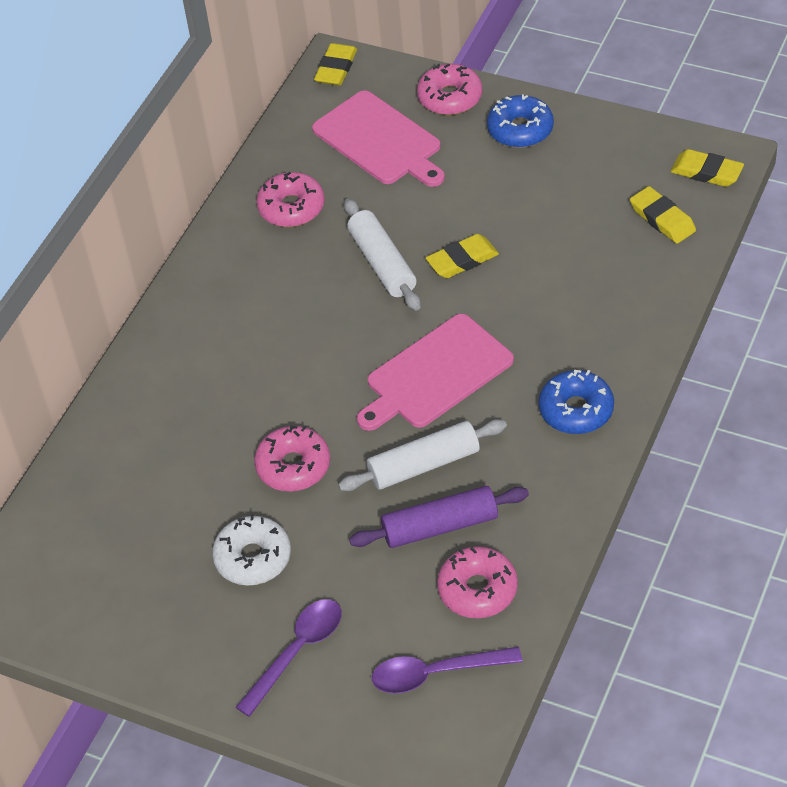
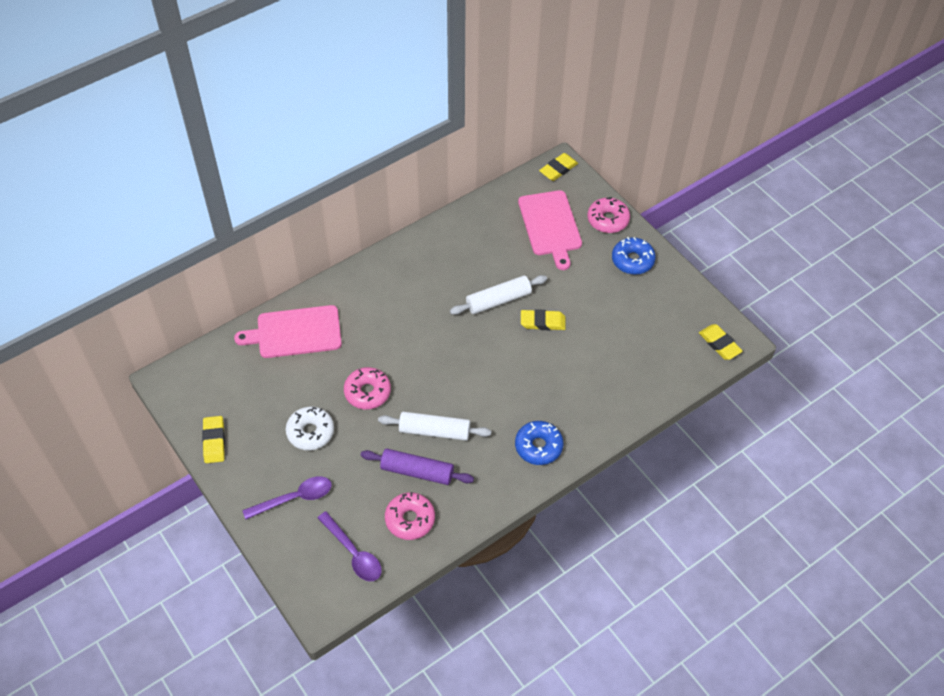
camera: 25 degrees right, 5 degrees up
pink donut [256,172,325,227] -> none
white rolling pin [344,199,421,311] -> white rolling pin turned 60 degrees clockwise [450,275,547,315]
pink cutting board [357,314,514,431] -> pink cutting board moved to [234,305,342,358]
purple spoon [372,647,523,694] -> purple spoon turned 150 degrees counterclockwise [318,511,382,581]
yellow eraser [630,186,696,244] -> yellow eraser moved to [202,416,225,463]

